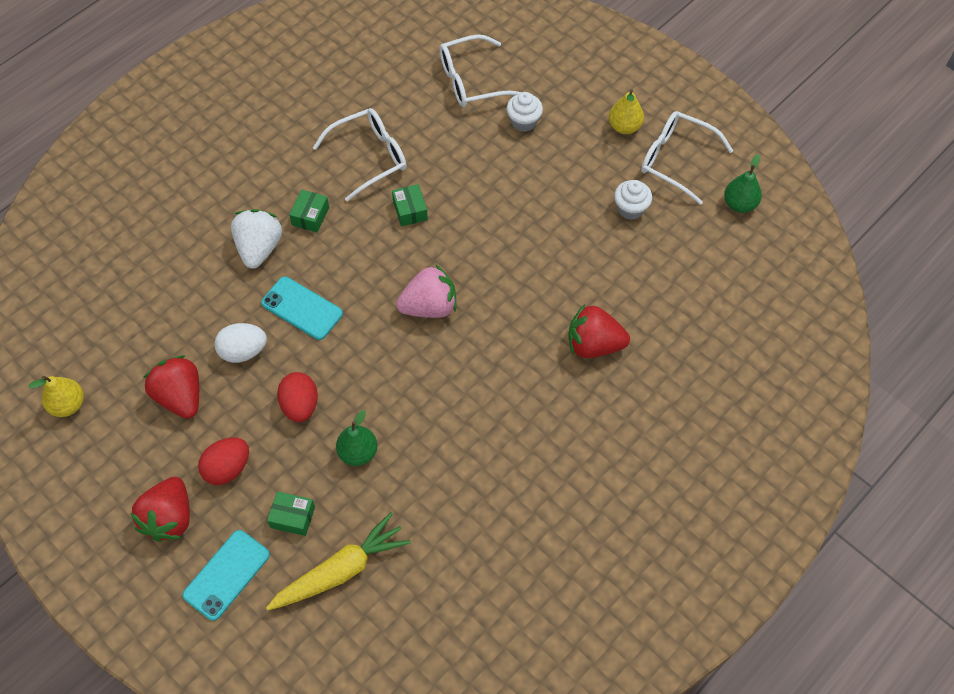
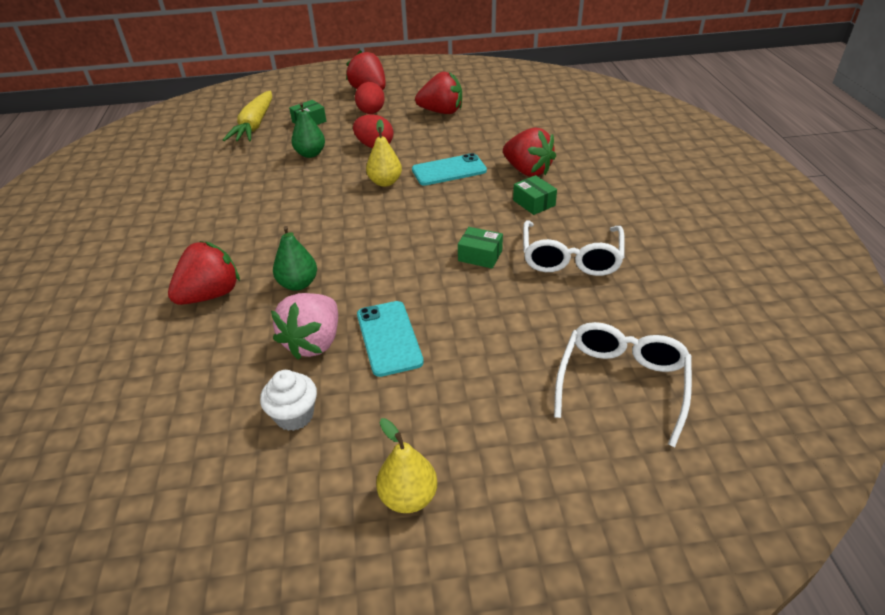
camera: 130 degrees right, 20 degrees down
yellow pear [29,376,84,417] -> yellow pear moved to [366,119,402,187]
turquoise phone [182,530,270,621] -> turquoise phone moved to [357,301,424,377]
white egg [214,323,267,363] -> none
white strawberry [231,209,282,269] -> red strawberry [503,127,556,177]
pink strawberry [396,265,456,318] -> pink strawberry moved to [271,293,338,360]
white cupcake [507,92,543,132] -> none
white glasses [641,111,733,205] -> none
green pear [724,154,762,213] -> green pear moved to [273,226,317,291]

